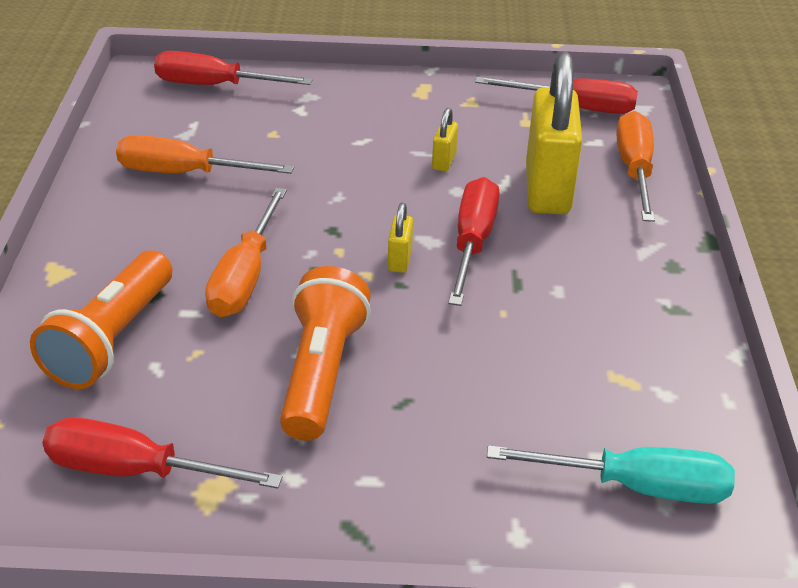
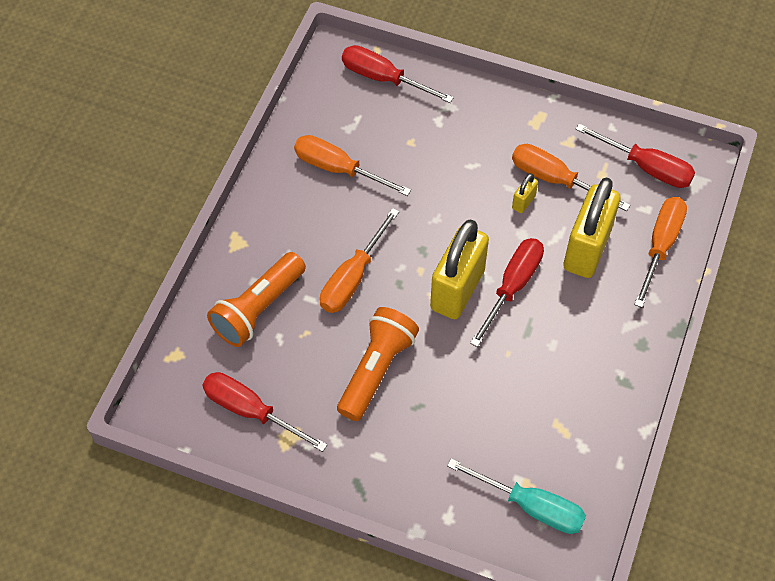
camera: 20 degrees right, 20 degrees up
yellow padlock [388,203,413,273] -> yellow padlock [430,220,489,319], size x2.39
none -> orange screwdriver [512,144,630,211]

